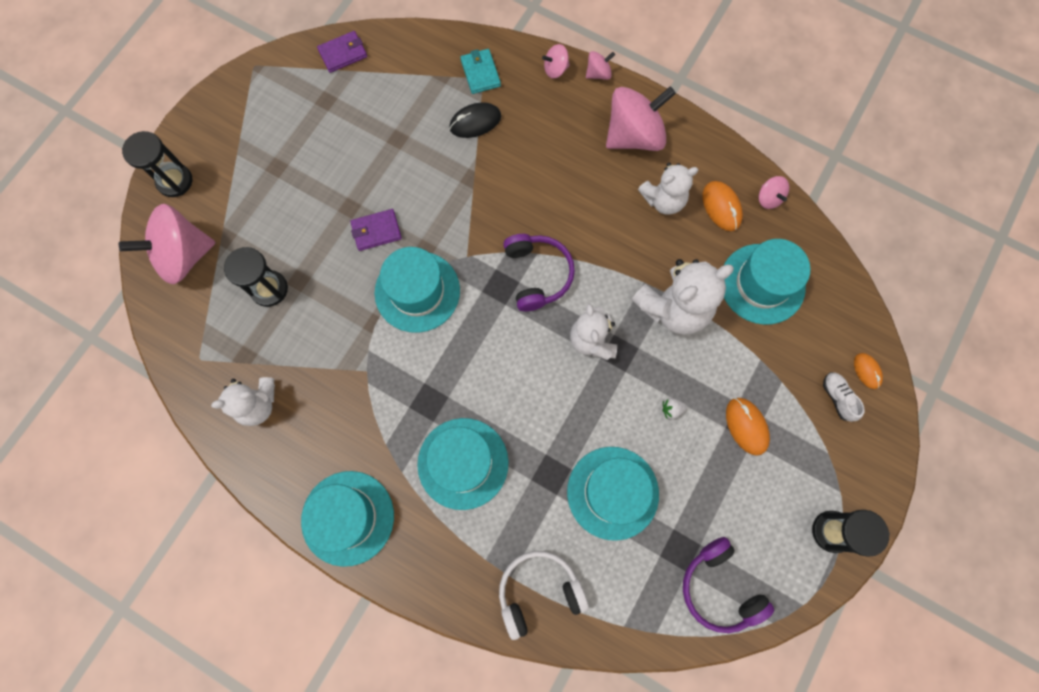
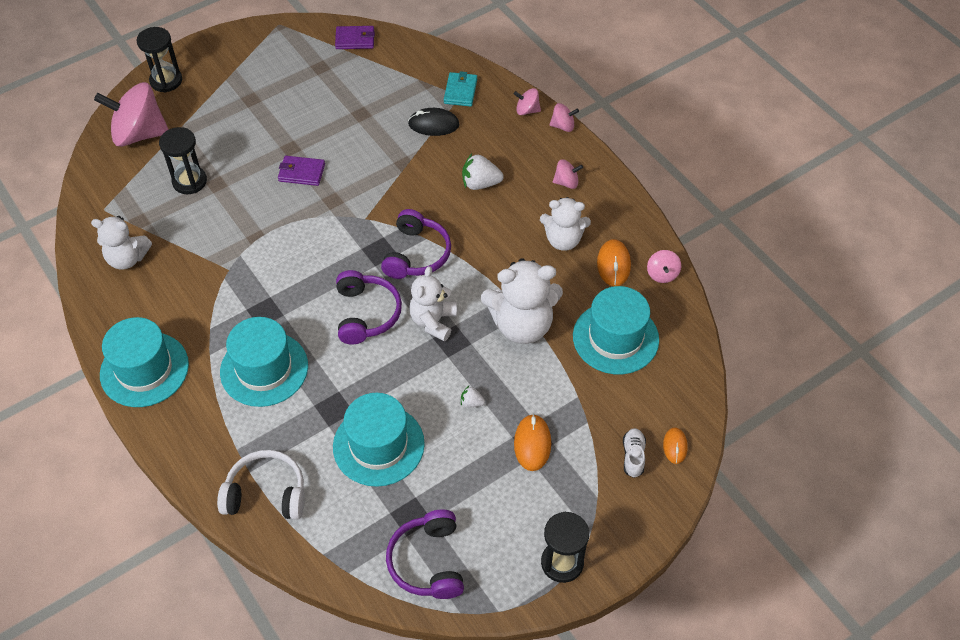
camera: 25 degrees right, 20 degrees down
turquoise hat [375,247,460,333] -> none
pink spinning top [606,86,676,151] -> pink spinning top [553,159,583,189], size x0.45
none -> purple headphones [336,270,402,344]
none -> white strawberry [462,154,504,190]

